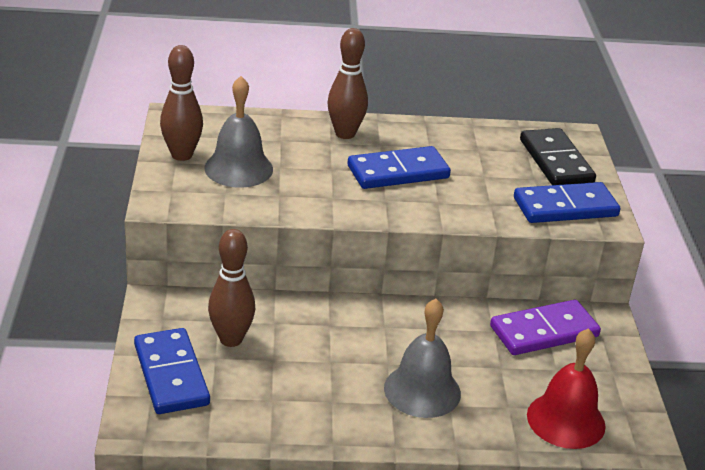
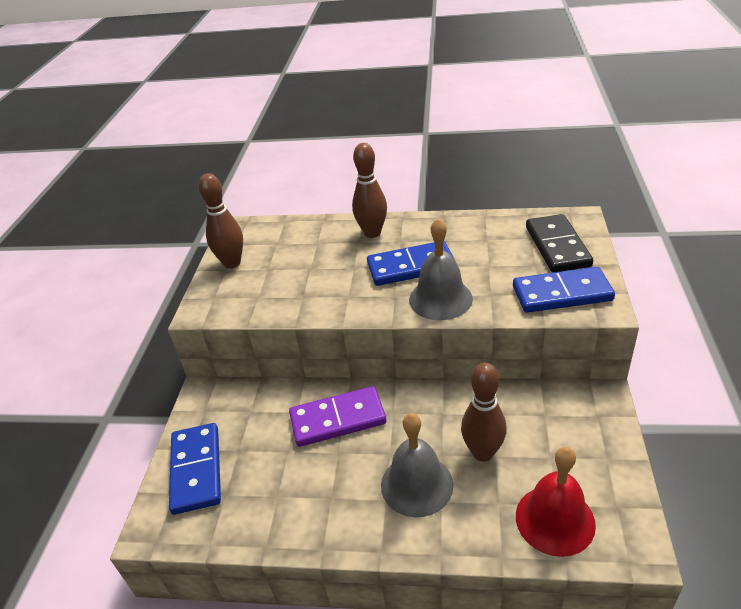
camera: 15 degrees right, 5 degrees up
grey bell [204,76,273,188] -> grey bell moved to [409,218,473,320]
brown bowling pin [208,229,255,347] -> brown bowling pin moved to [461,362,507,462]
purple domino [490,300,601,355] -> purple domino moved to [289,386,386,447]

